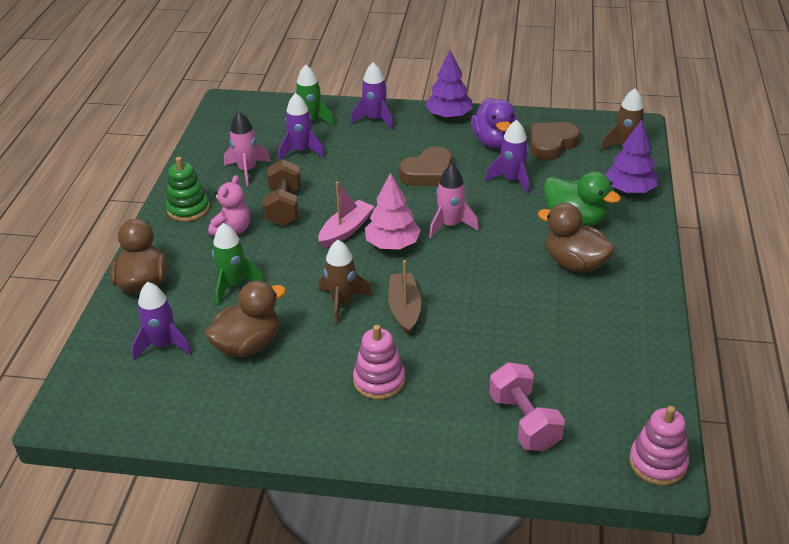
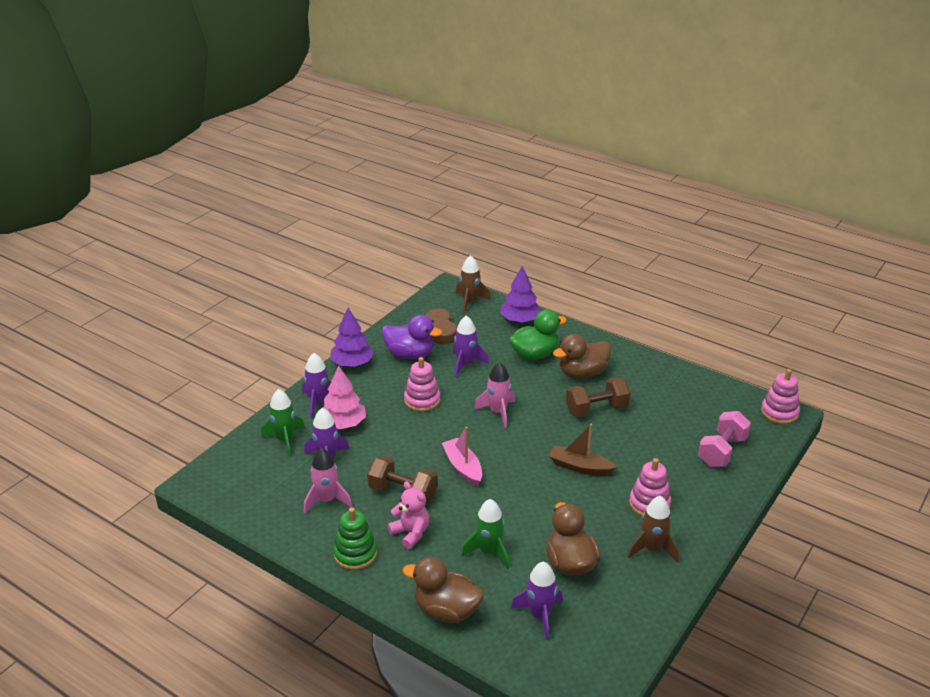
camera: 65 degrees left, 5 degrees down
brown rocket [319,240,373,325] -> brown rocket moved to [627,496,679,562]
pink tree [365,173,421,249] -> pink tree moved to [323,365,366,429]
brown heart [399,147,452,186] -> pink stacking toy [404,357,441,412]
pink dumbbell [489,362,565,451] -> pink dumbbell turned 60 degrees counterclockwise [698,411,751,467]
none -> brown dumbbell [566,377,630,417]

